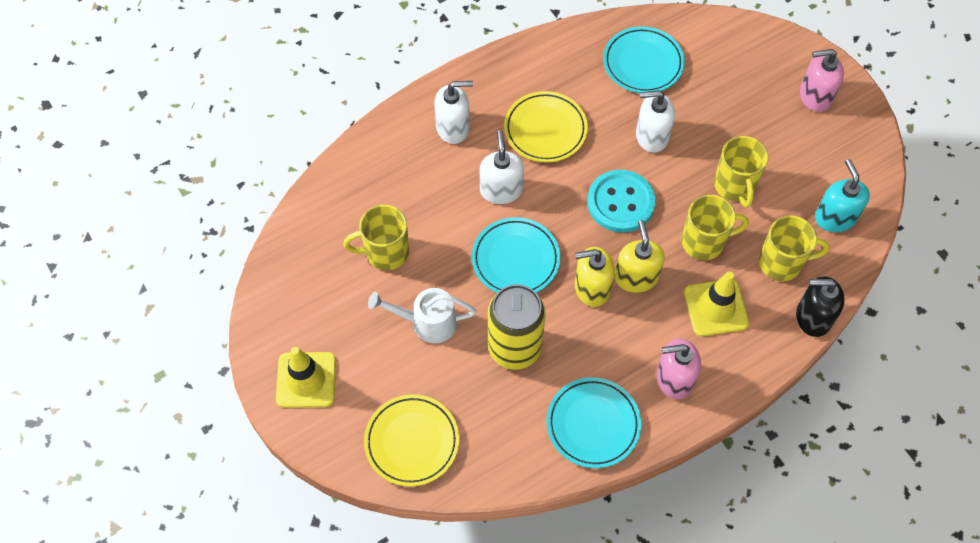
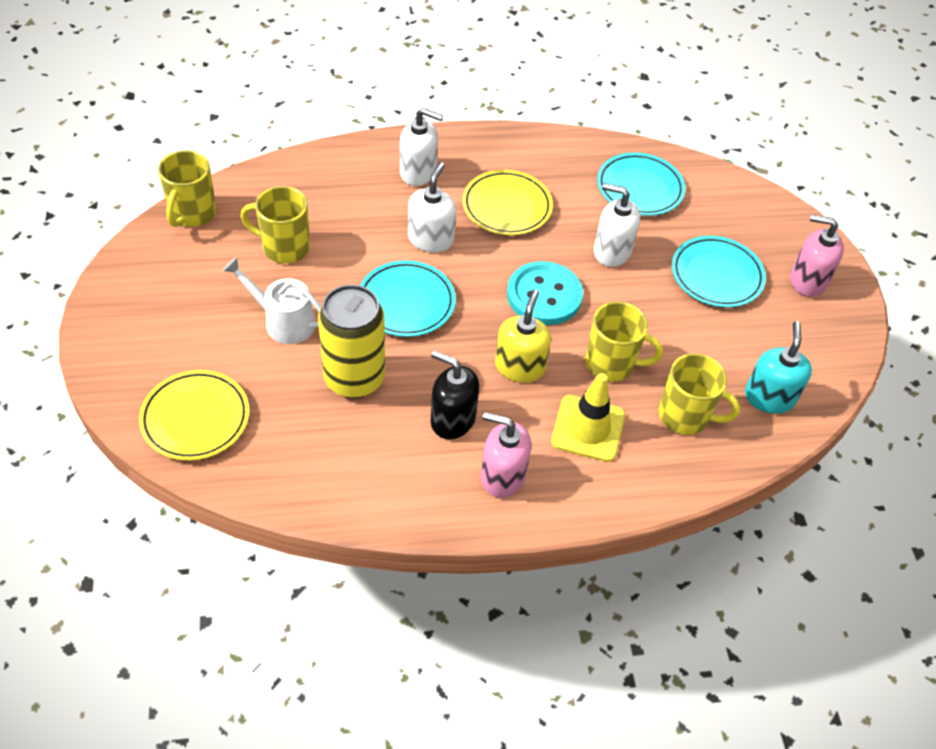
camera: 20 degrees right, 10 degrees down
yellow traffic cone [276,347,336,408] -> none
turquoise plate [547,377,641,468] -> turquoise plate moved to [672,236,766,307]
yellow soap dispenser [575,247,615,307] -> none
yellow mug [714,136,768,208] -> yellow mug moved to [158,150,216,227]
black soap dispenser [796,276,845,337] -> black soap dispenser moved to [430,351,479,439]

